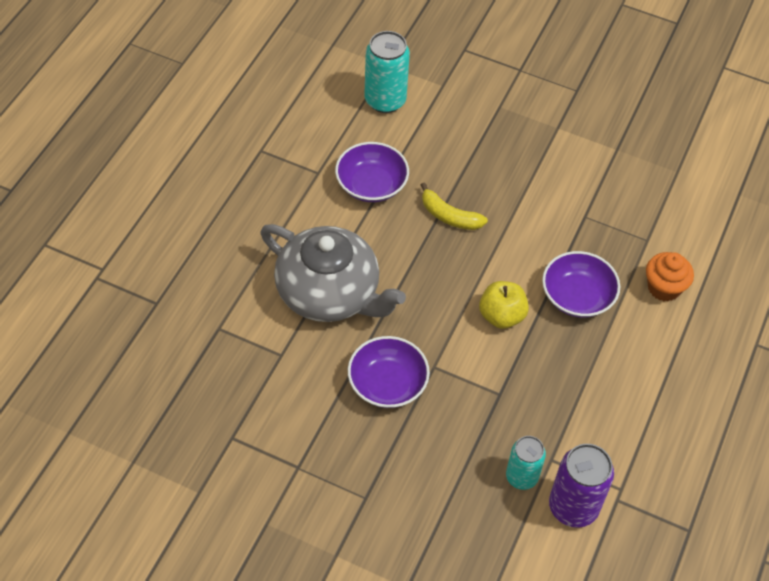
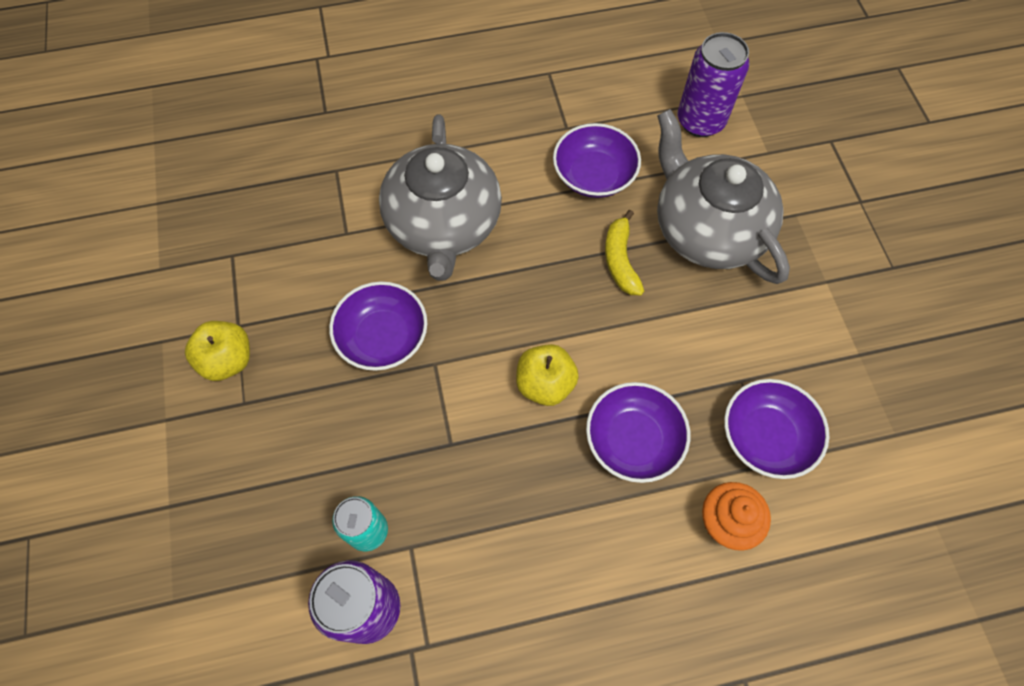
camera: 55 degrees right, 10 degrees up
turquoise can [364,31,410,113] -> purple can [678,32,749,137]
none -> yellow apple [185,321,250,381]
none -> grey teapot [657,109,790,284]
none -> purple bowl [724,379,829,479]

